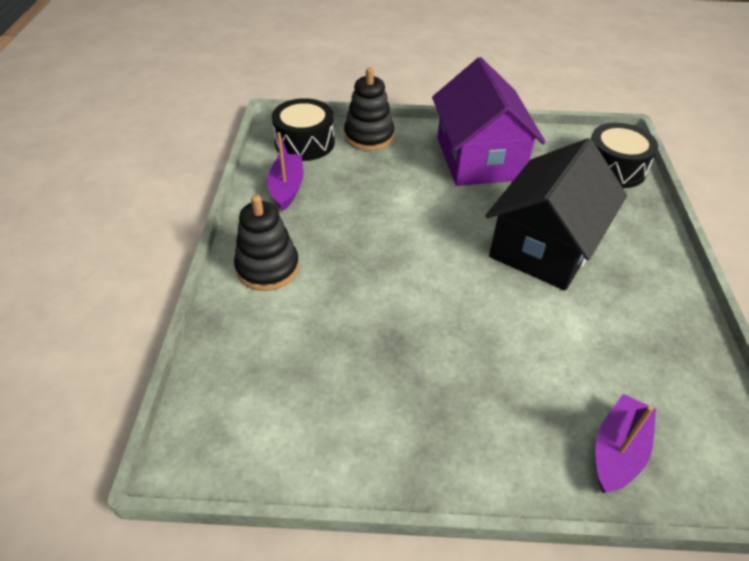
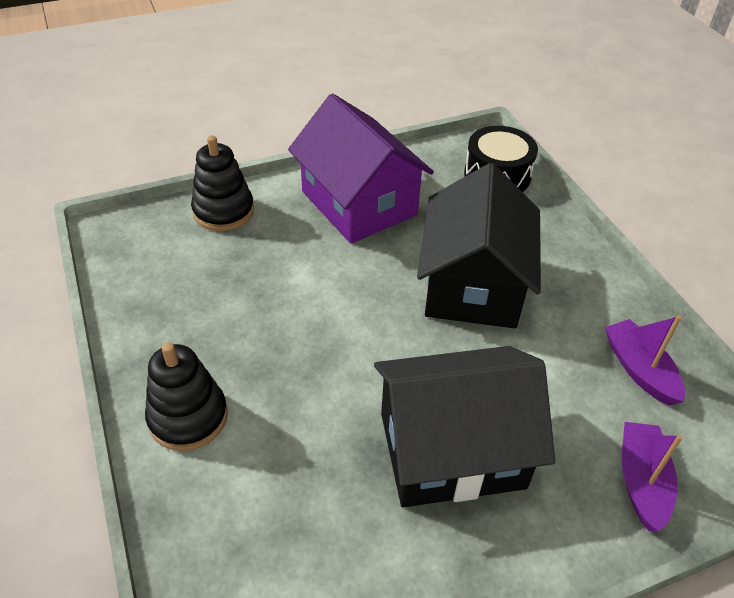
camera: 25 degrees left, 0 degrees up
purple boat [267,132,303,211] -> purple boat moved to [605,315,685,406]
black drum [272,98,335,161] -> none
none -> black house [374,346,555,507]

